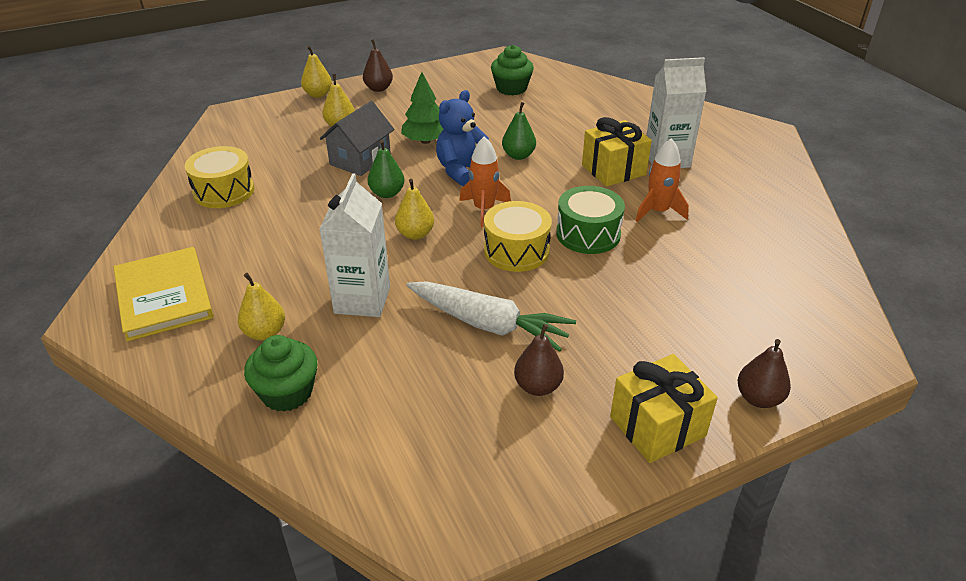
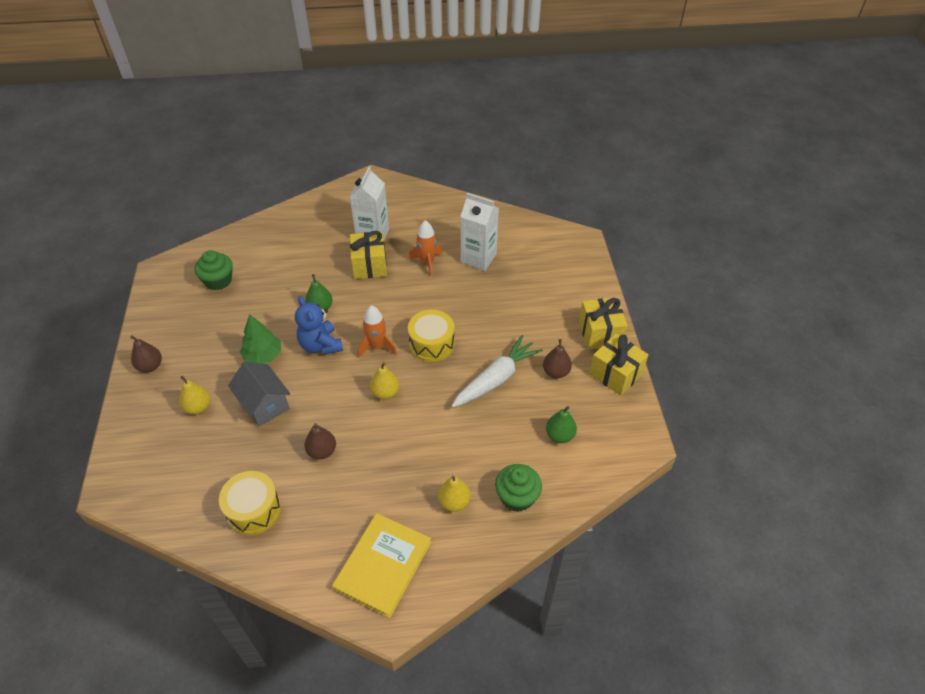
camera: 70 degrees left, 10 degrees up
yellow book [114,247,213,342] -> yellow book turned 60 degrees counterclockwise [332,513,431,618]
yellow pear [301,46,332,98] -> none
white carton [319,173,390,317] -> white carton moved to [460,193,499,271]
green pear [368,140,405,198] -> green pear moved to [546,406,577,443]
green drum [556,186,625,254] -> none
brown pear [738,339,791,408] -> brown pear moved to [304,423,336,459]
none -> yellow gift [589,334,648,396]

